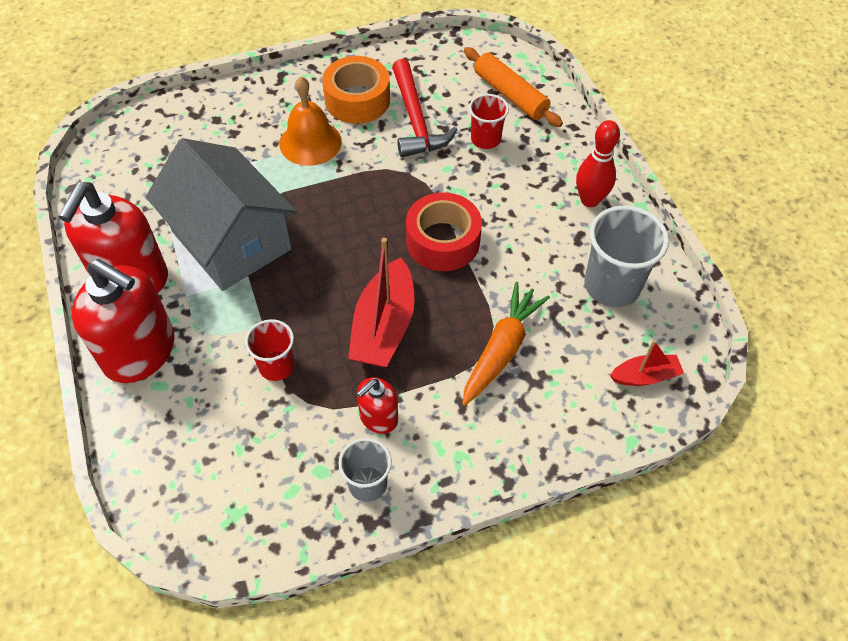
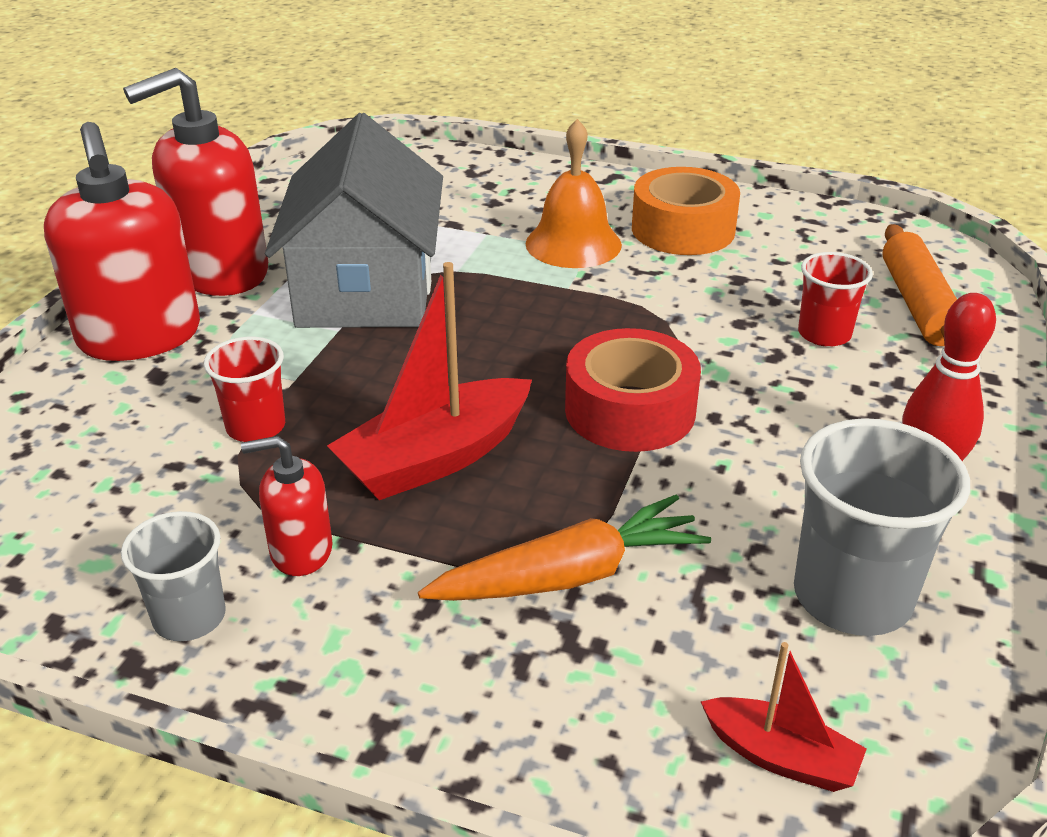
camera: 40 degrees right, 20 degrees down
red hammer [392,59,457,157] -> none

